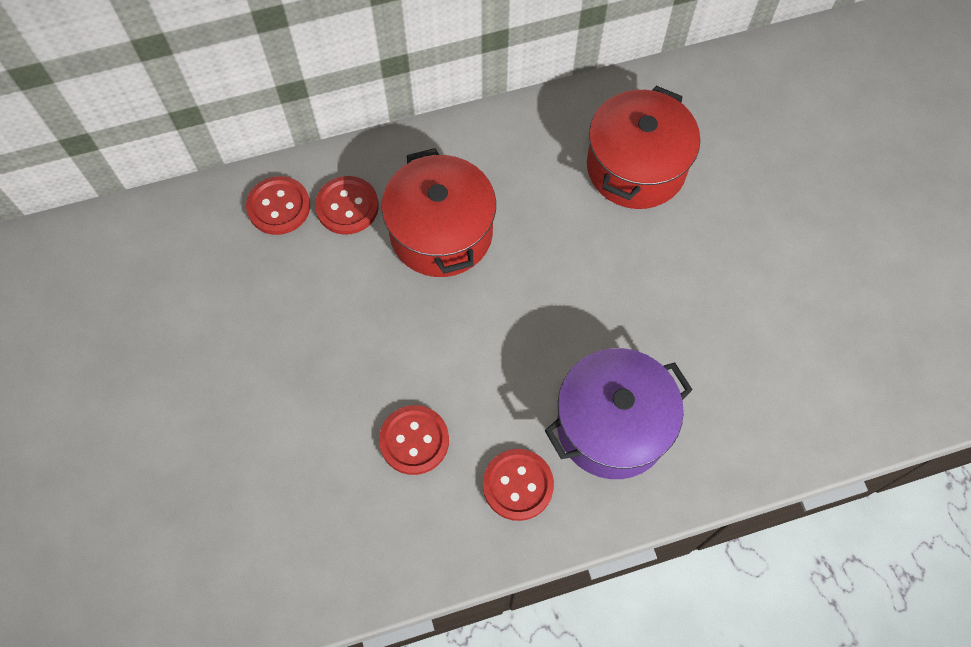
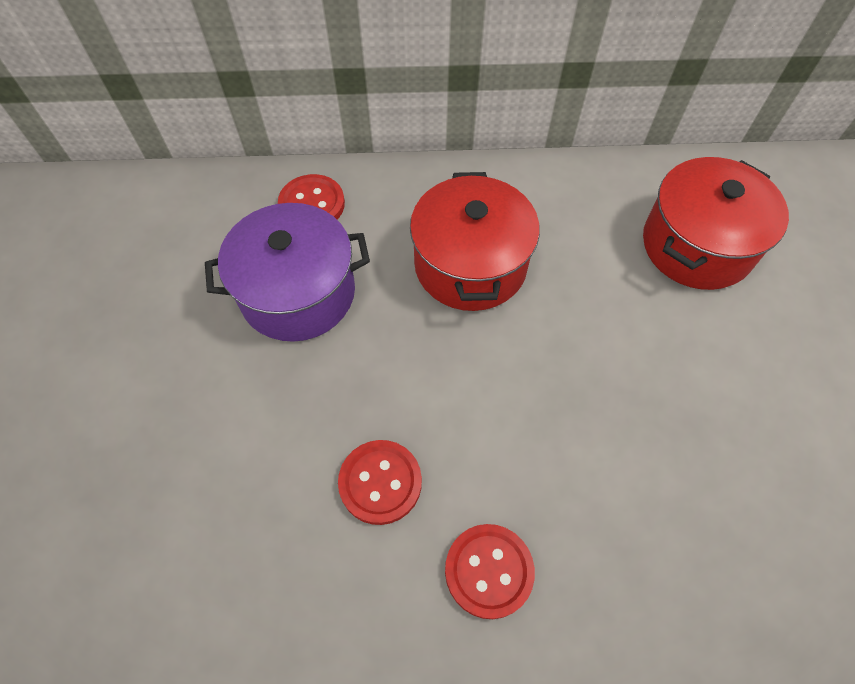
camera: 15 degrees right, 5 degrees down
red button [315,176,379,235] -> none
purple pot [544,348,693,479] -> purple pot moved to [205,203,370,342]

